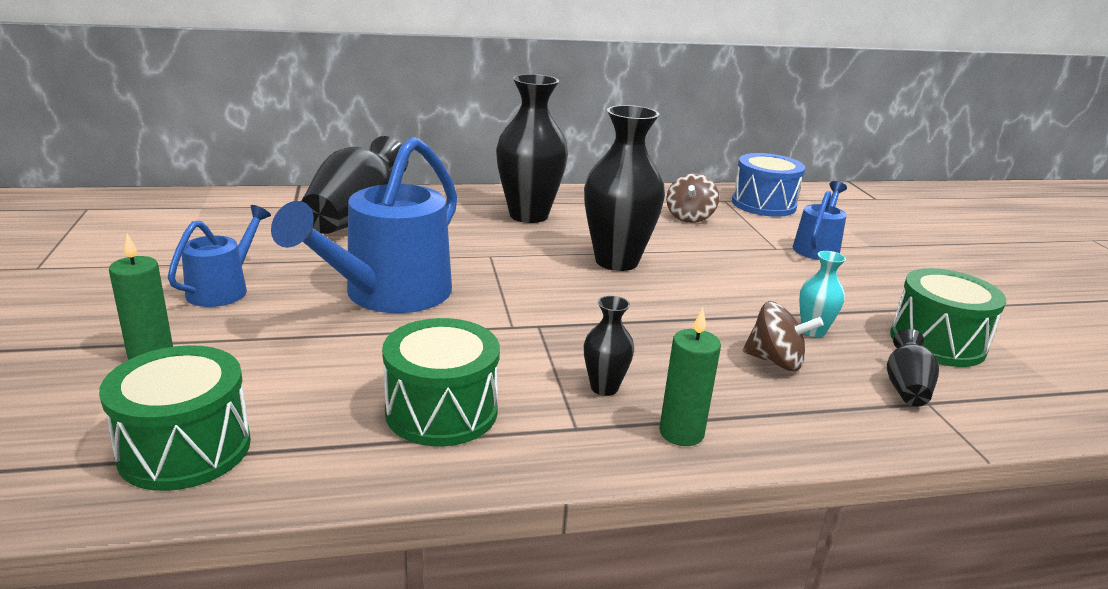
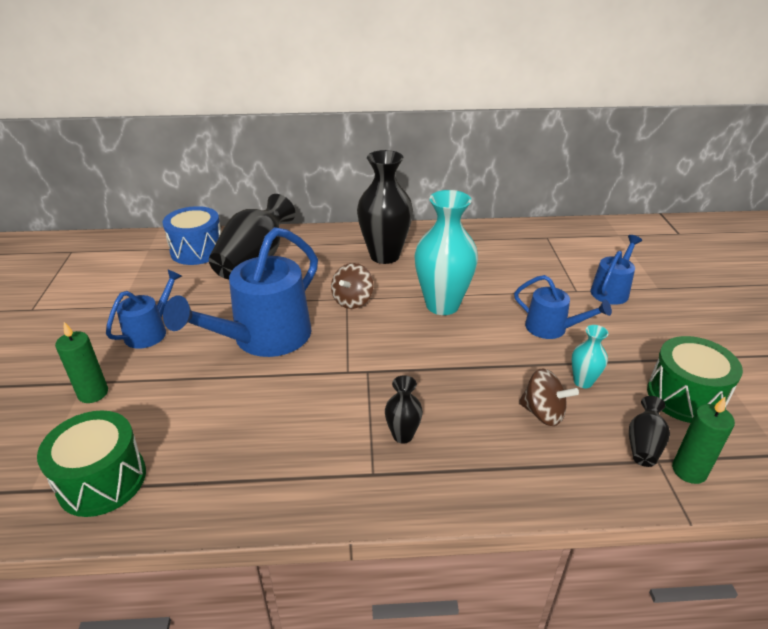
camera: 10 degrees right, 10 degrees up
green drum [382,318,500,446] -> none
black vase [584,105,665,271] -> turquoise vase [414,190,478,315]
green candle [659,308,721,446] -> green candle moved to [672,397,735,484]
brown spinning top [666,173,719,223] -> brown spinning top moved to [331,263,373,309]
blue drum [732,153,805,217] -> blue drum moved to [162,206,221,265]
none -> blue watering can [514,275,612,339]

